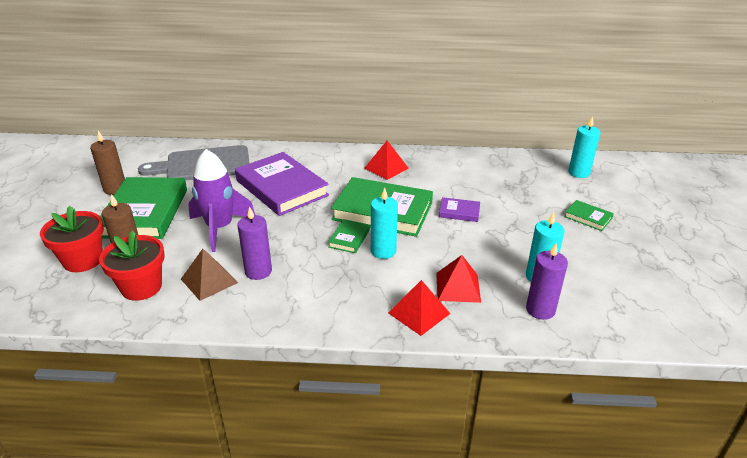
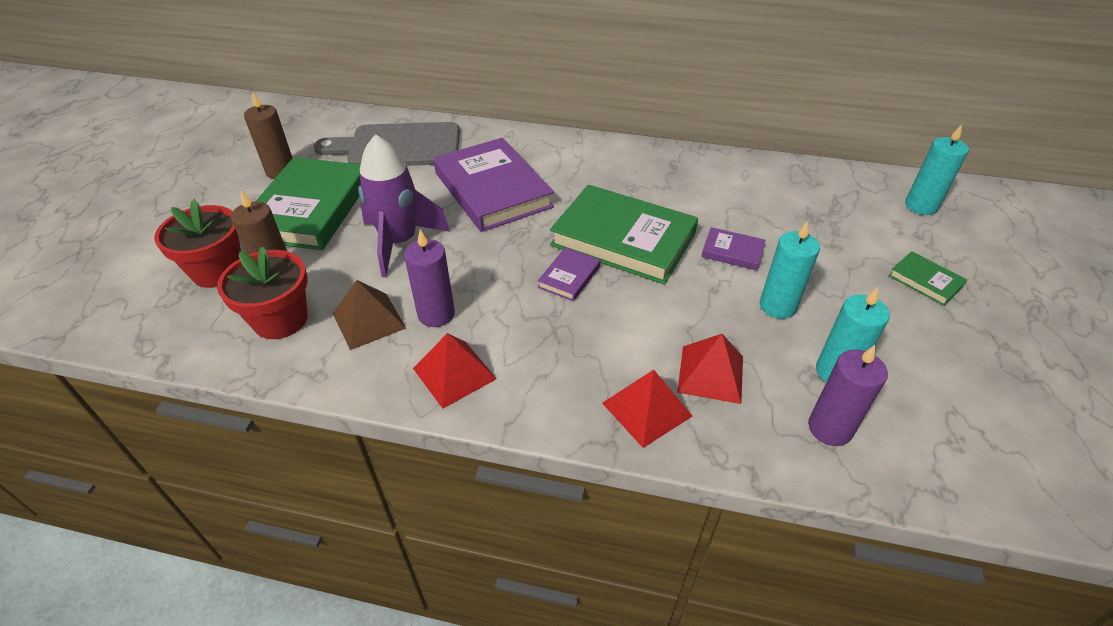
camera: 10 degrees right, 10 degrees up
green book [328,219,370,253] -> purple book [538,247,600,301]
red pyramid [364,141,409,180] -> red pyramid moved to [413,333,497,408]
turquoise candle [371,188,398,259] -> turquoise candle moved to [760,221,820,319]

